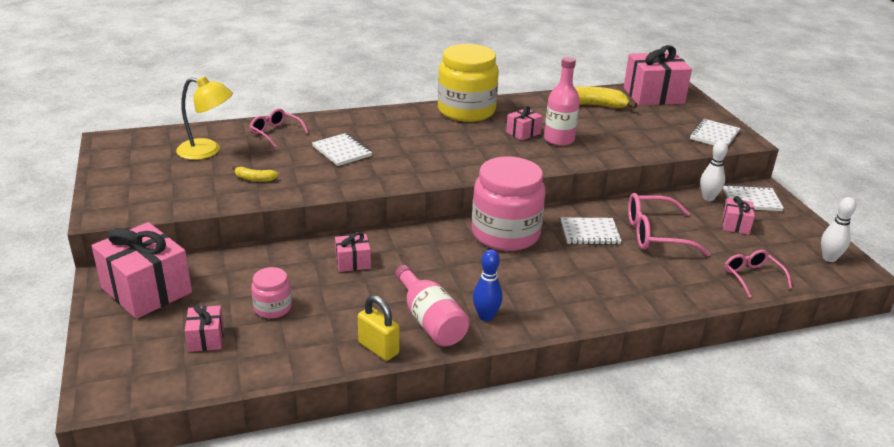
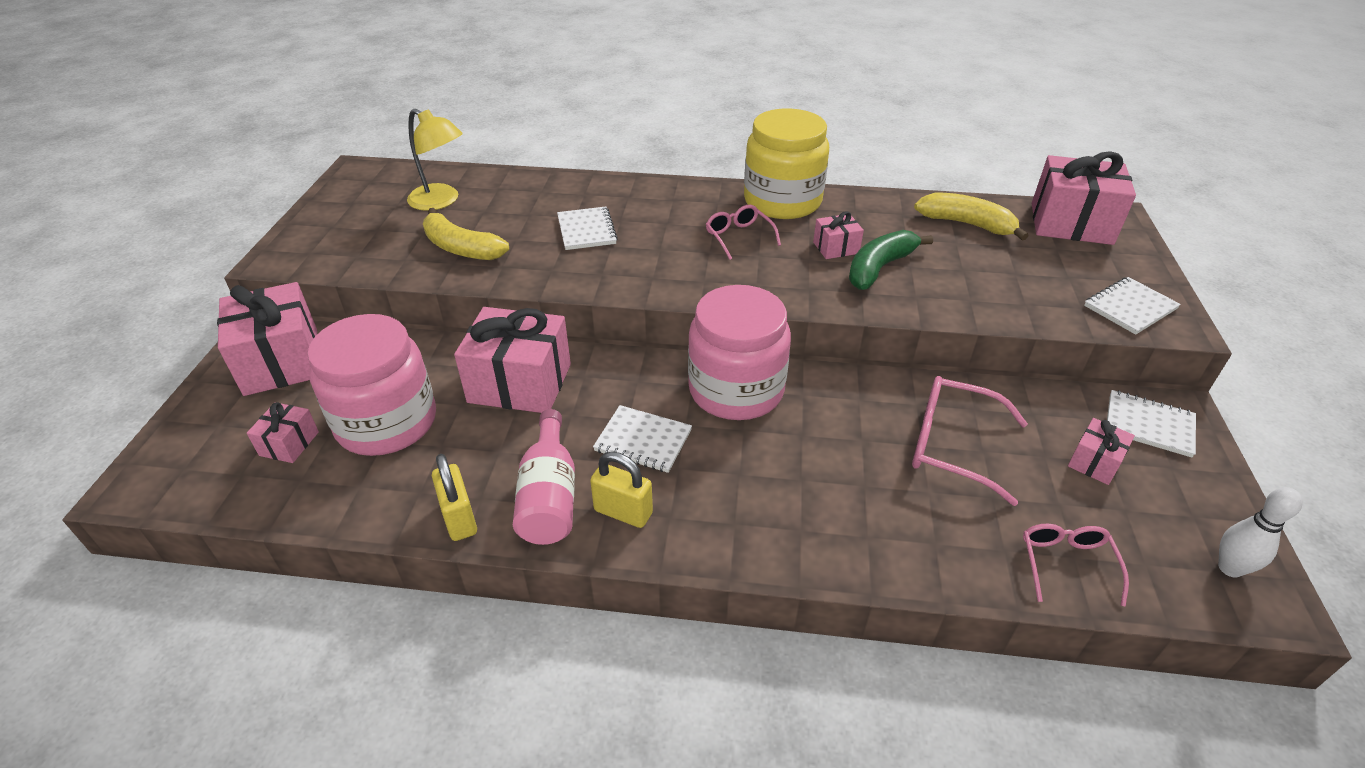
camera: 25 degrees right, 10 degrees up
yellow banana [232,166,279,182] -> yellow banana [423,208,509,260], size x1.89
pink glasses [250,109,309,147] -> pink glasses moved to [706,204,781,260]
pink jar [251,267,292,319] -> pink jar [307,314,436,456], size x2.13
pink gift [335,232,371,272] -> pink gift [454,307,571,413], size x2.07
blue bowling pin [473,249,503,321] -> yellow padlock [590,451,653,528]
pink bottle [544,57,580,146] -> green banana [849,230,933,290]
white notebook [561,217,622,245] -> white notebook moved to [593,405,692,473]
white bowling pin [700,141,728,201] -> none

